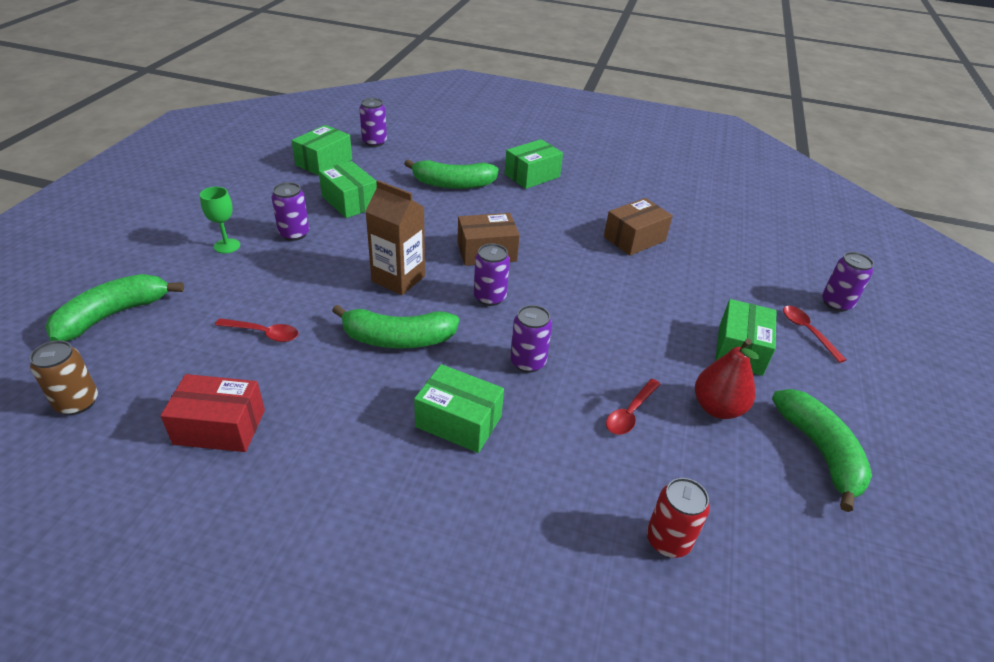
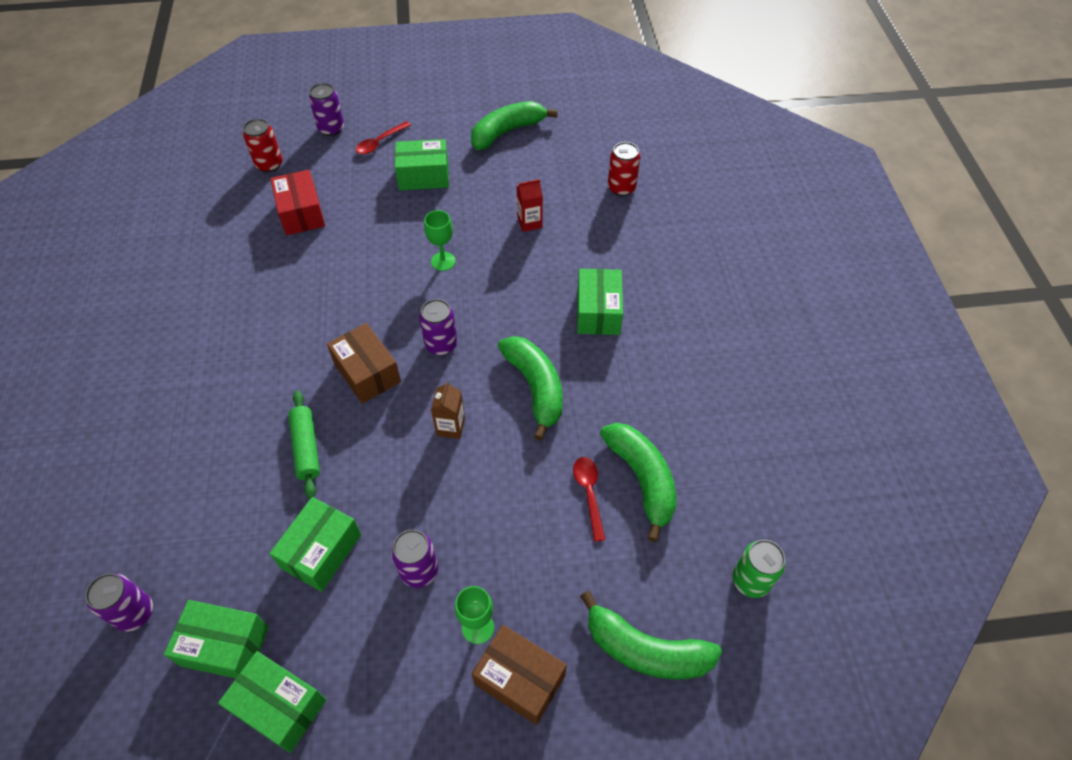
camera: 110 degrees left, 15 degrees up
brown can [30,340,98,415] -> green can [733,540,786,598]
red box [160,374,265,452] -> red box moved to [270,170,325,235]
brown carton [365,180,425,295] -> brown carton [431,381,465,439], size x0.58
green banana [404,159,499,189] -> green banana moved to [600,423,677,542]
green box [505,139,563,189] -> green box moved to [218,651,326,753]
purple can [510,305,552,372] -> none
brown box [604,198,673,256] -> brown box moved to [471,625,567,725]
red spoon [606,379,661,435] -> red carton [517,179,543,232]
red pear [695,338,759,419] -> none
none -> red can [243,119,282,173]
none -> green rolling pin [288,391,320,499]
none -> green goblet [424,210,456,271]

